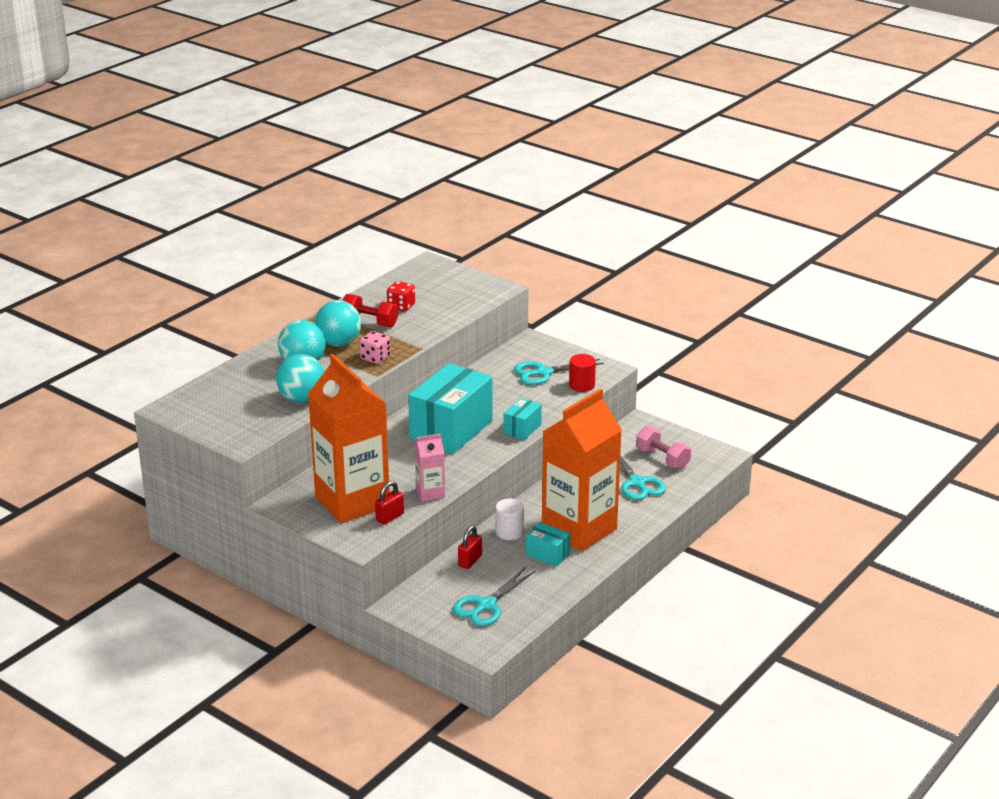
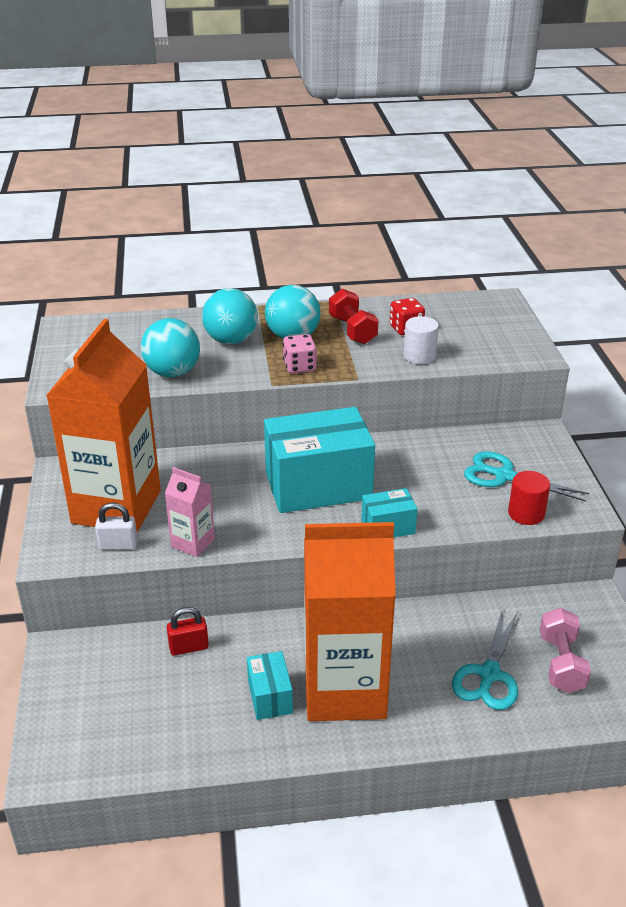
camera: 45 degrees right, 5 degrees up
red padlock [375,481,404,525] -> white padlock [95,502,138,550]
turquoise scissors [453,568,535,626] -> none
white cylinder [495,498,524,540] -> white cylinder moved to [404,316,439,364]

